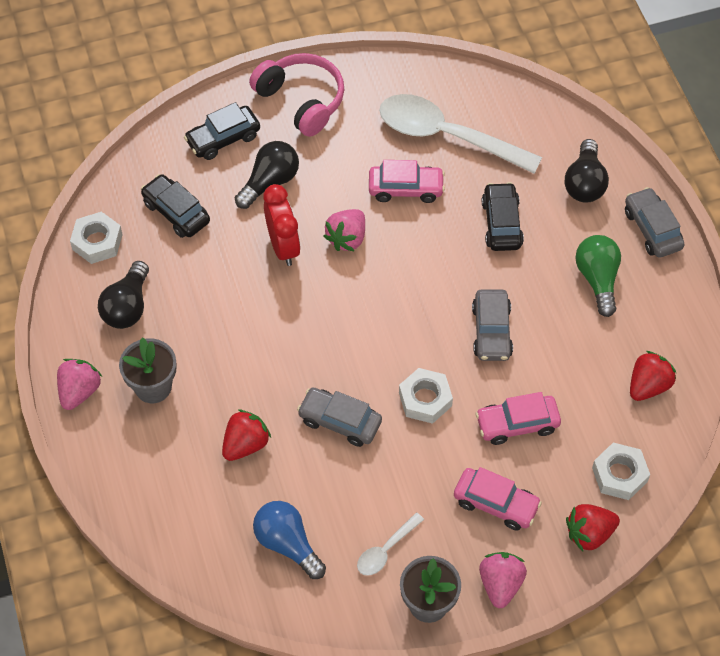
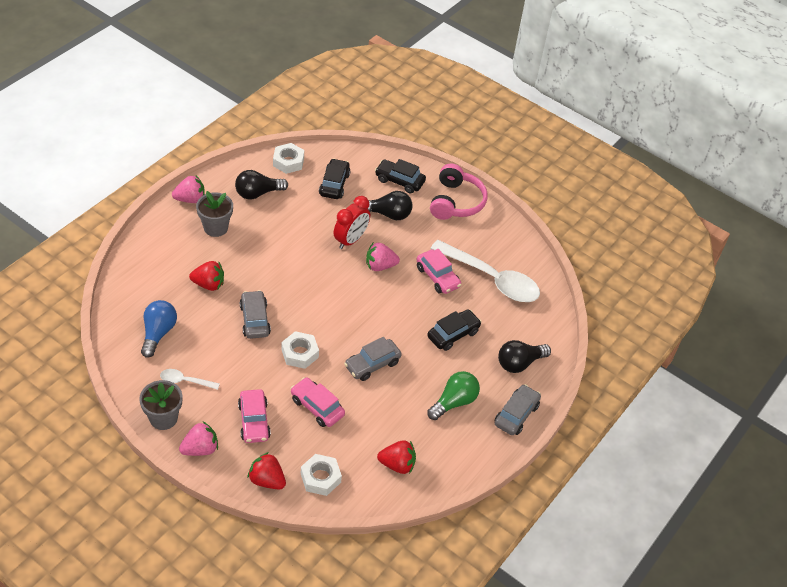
camera: 50 degrees right, 10 degrees down
white spoon [379,94,542,174] -> white spoon turned 135 degrees clockwise [430,240,540,302]

